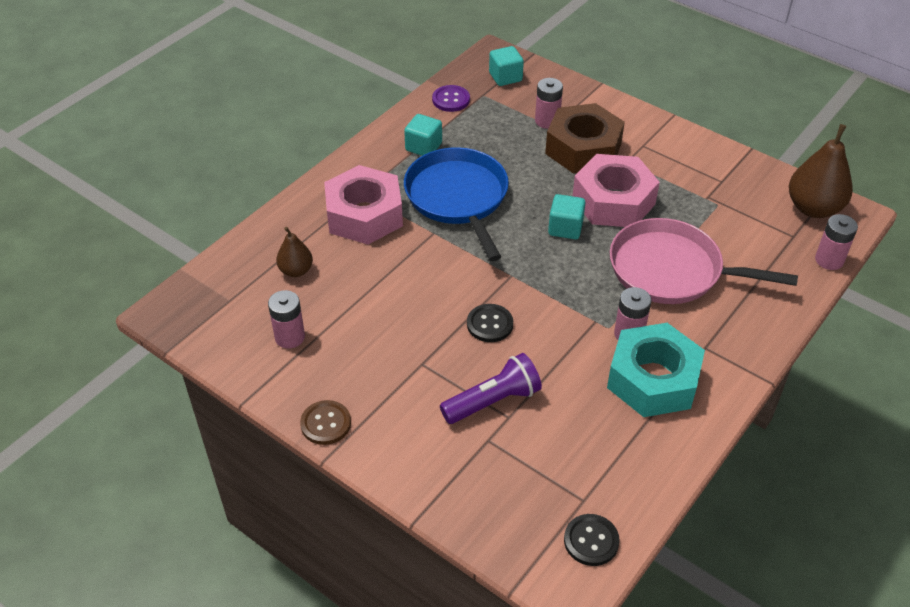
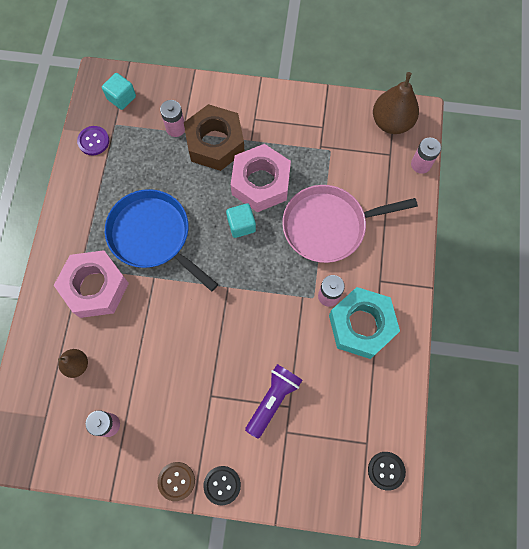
camera: 30 degrees left, 25 degrees up
turquoise cube [404,114,442,156] -> none
black button [467,304,513,342] -> black button moved to [203,466,241,505]

